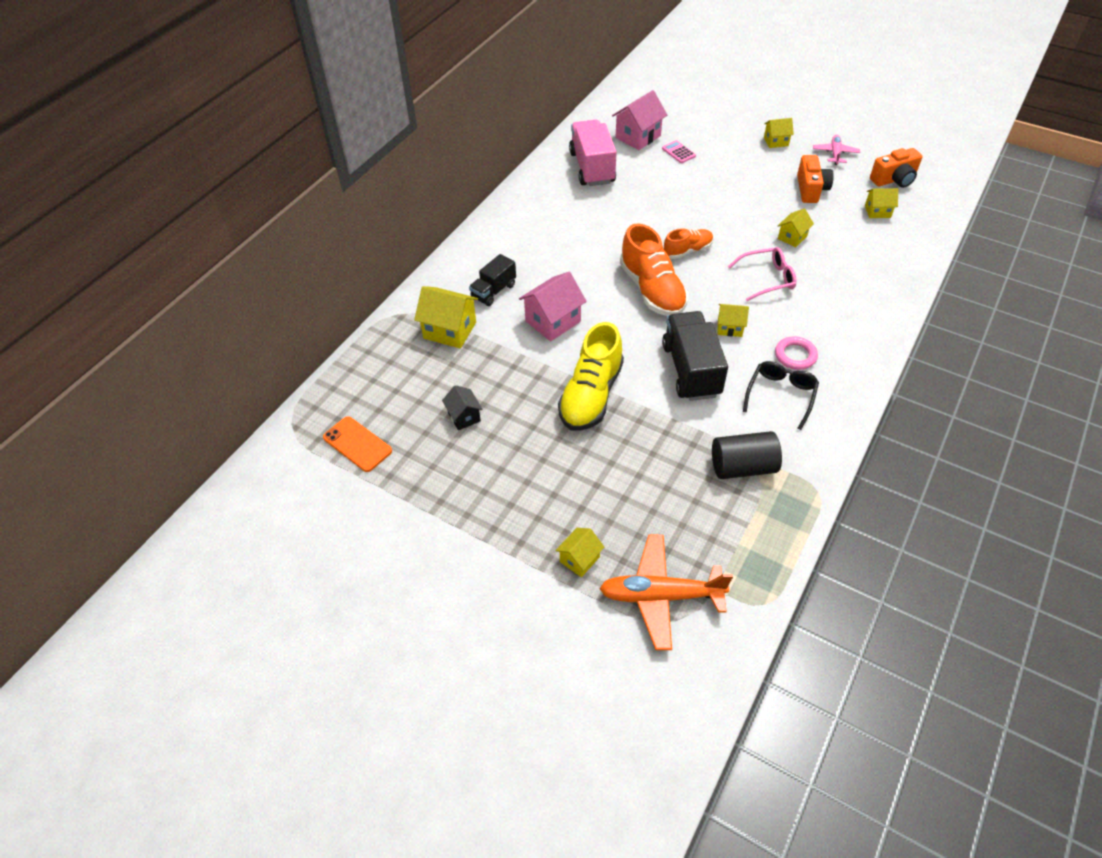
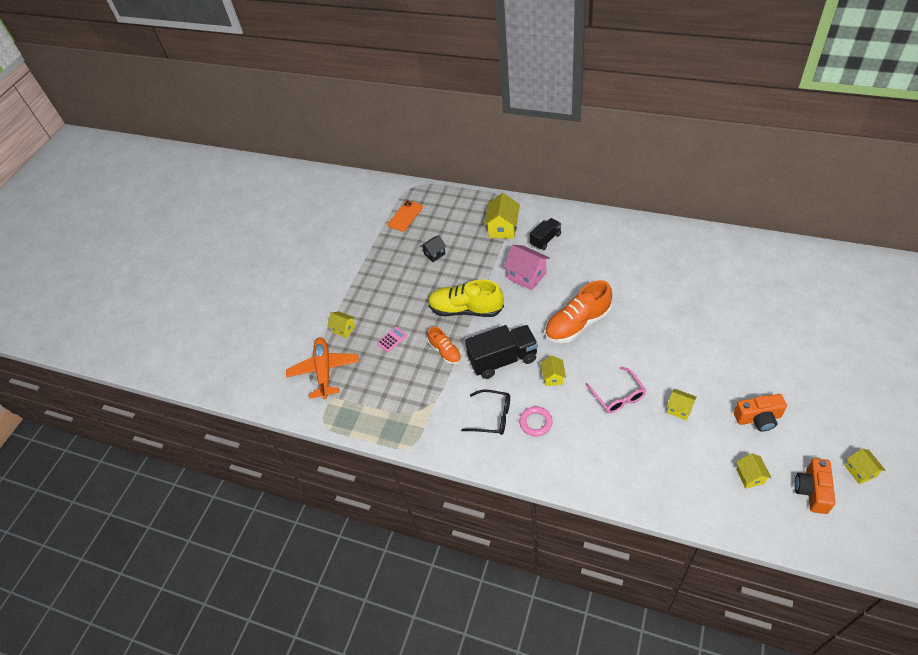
camera: 85 degrees right, 0 degrees up
black truck [469,254,516,306] -> black truck turned 105 degrees clockwise [530,218,562,250]
pink truck [569,120,617,186] -> none
pink house [612,90,667,150] -> none
pink calculator [662,140,696,163] -> pink calculator moved to [377,327,407,352]
orange shoe [663,228,713,259] -> orange shoe moved to [428,327,462,364]
black cylinder [712,431,782,479] -> none
yellow house [764,118,794,148] -> yellow house moved to [845,449,886,484]
pink plane [813,135,860,165] -> none
orange camera [870,148,923,188] -> orange camera turned 45 degrees clockwise [794,458,836,514]

